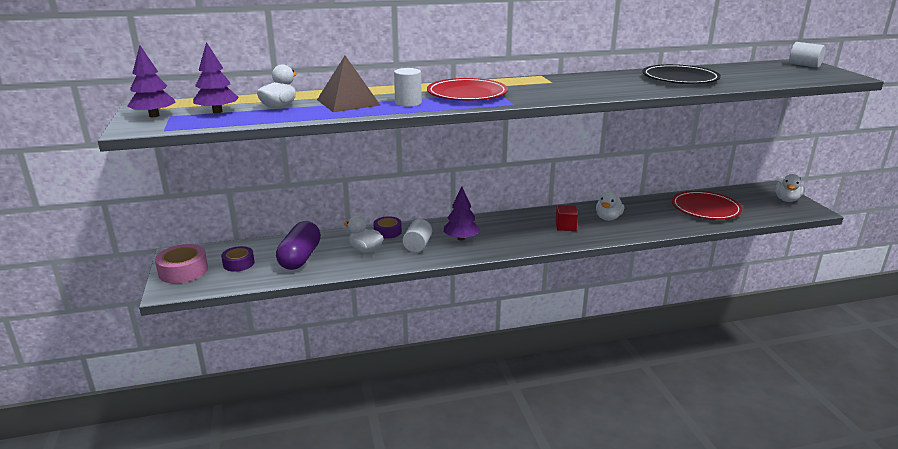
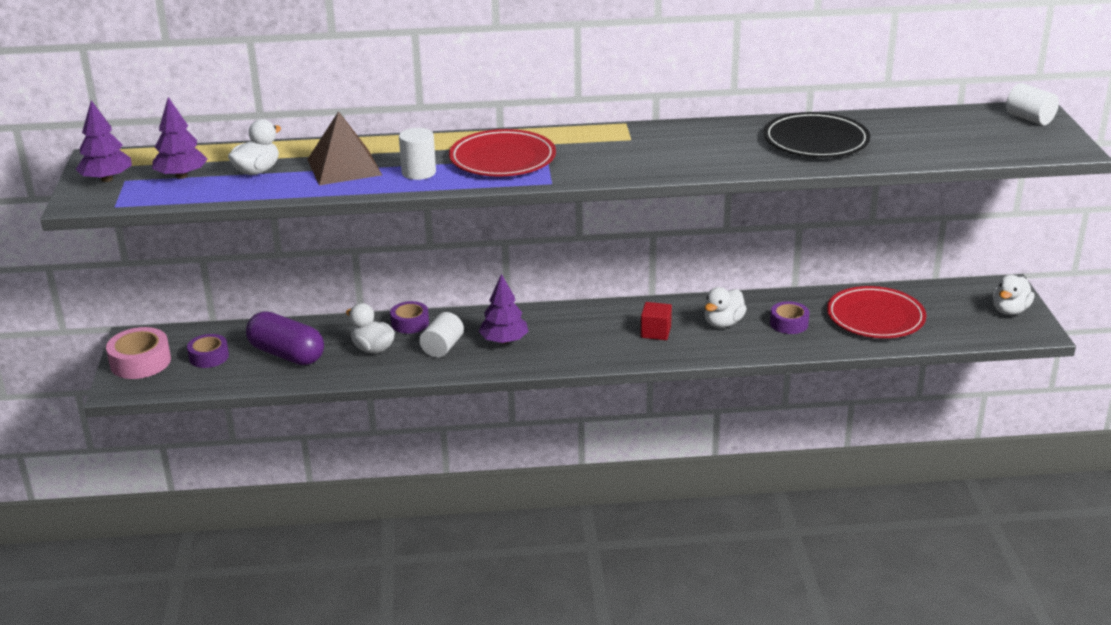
camera: 10 degrees right, 5 degrees up
purple capsule [276,221,321,270] -> purple capsule turned 75 degrees counterclockwise [246,312,324,365]
none -> purple tape [770,301,809,334]

